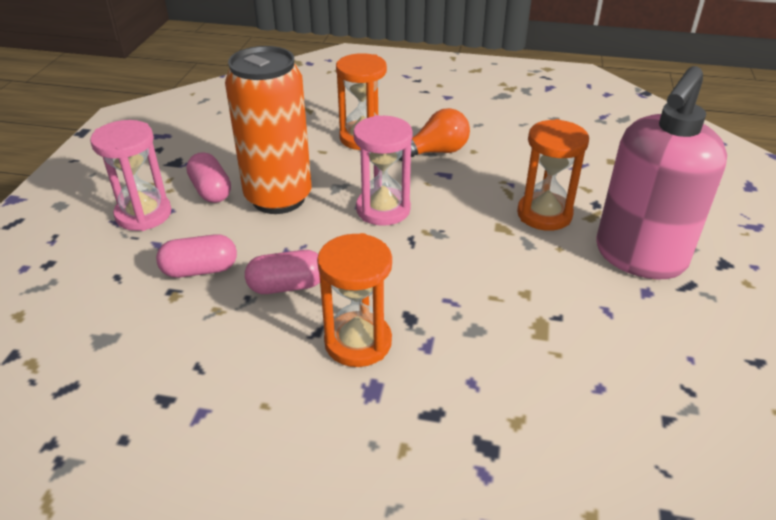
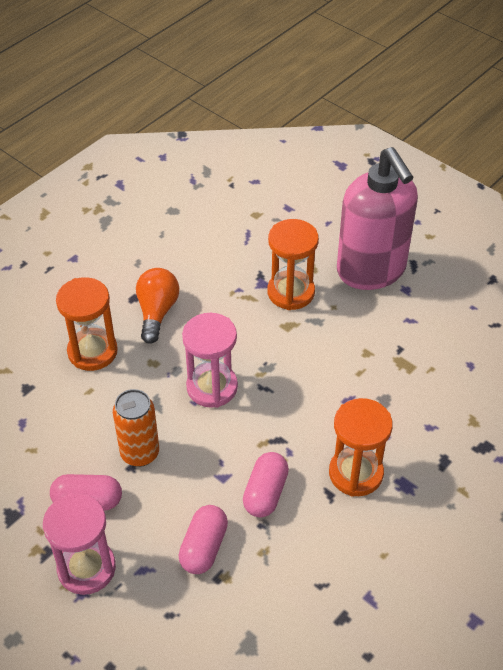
camera: 60 degrees left, 10 degrees up
orange can [225,46,312,214] -> orange can [113,389,159,467], size x0.58

